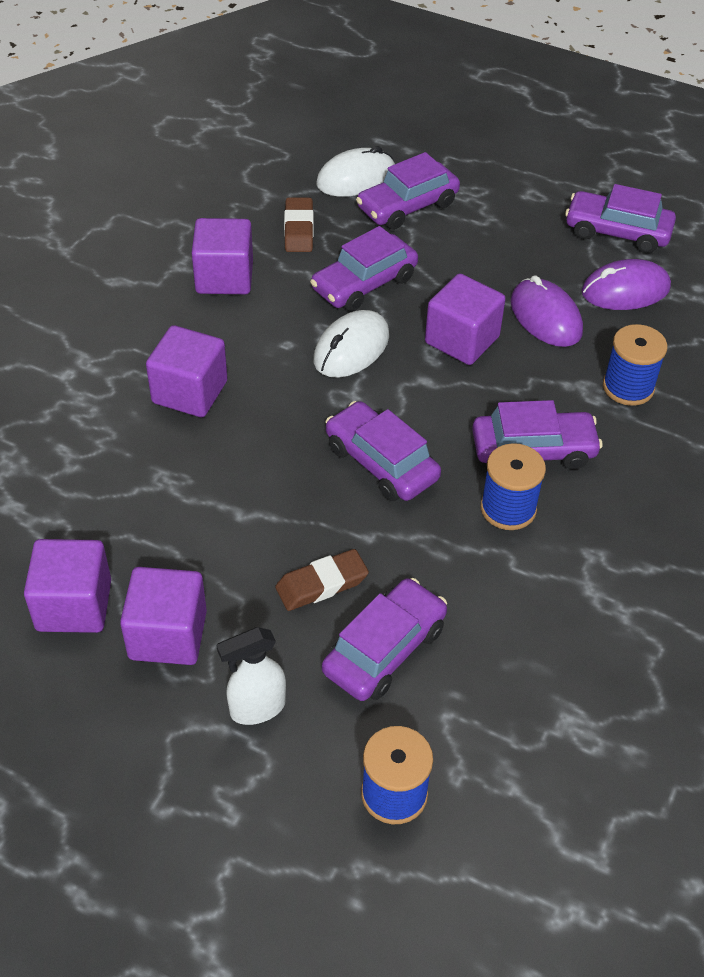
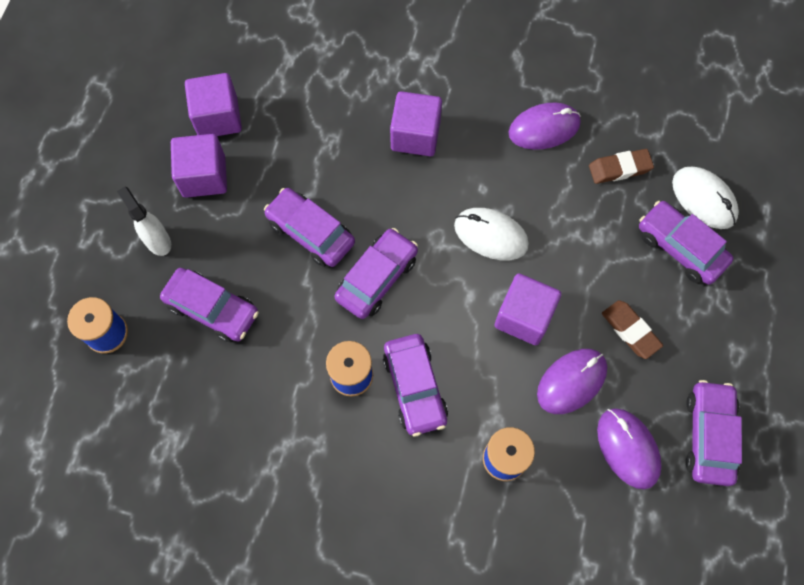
camera: 80 degrees right, 20 degrees up
purple cube [192,218,253,294] -> purple mouse [508,102,581,150]
brown eraser [275,549,369,611] -> brown eraser moved to [602,300,663,359]
purple car [310,226,418,312] -> purple car moved to [264,188,355,267]

